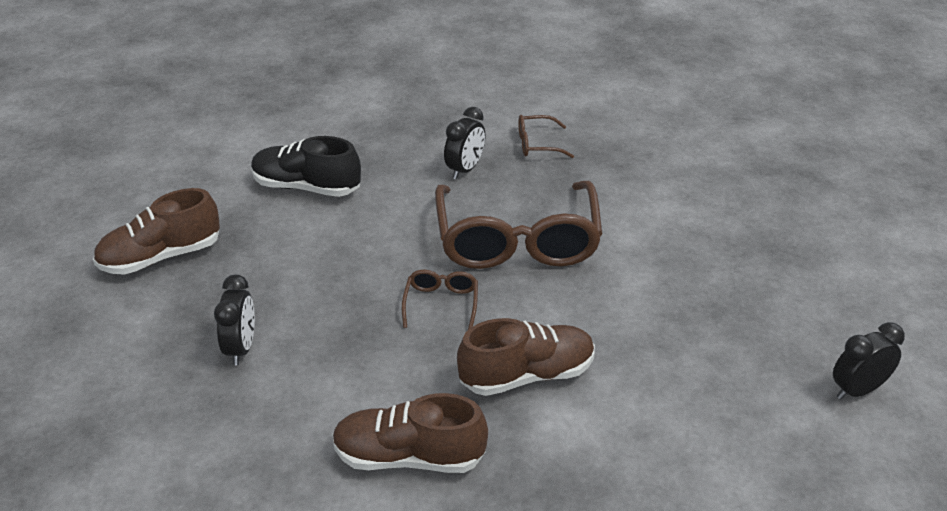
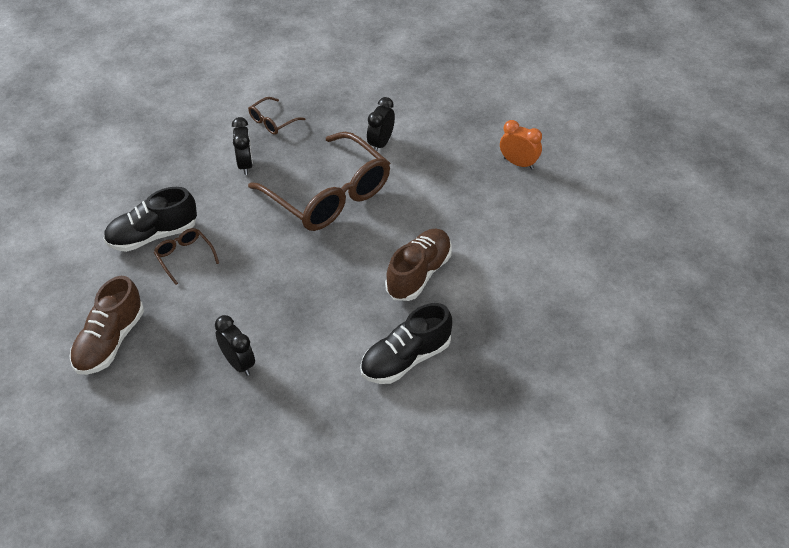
camera: 40 degrees left, 10 degrees up
brown shoe [332,393,488,473] -> black shoe [360,303,452,384]
brown glasses [402,270,478,330] -> brown glasses moved to [154,228,219,285]
black clock [833,322,905,400] -> black clock moved to [367,97,395,151]
none -> orange clock [500,120,542,169]

